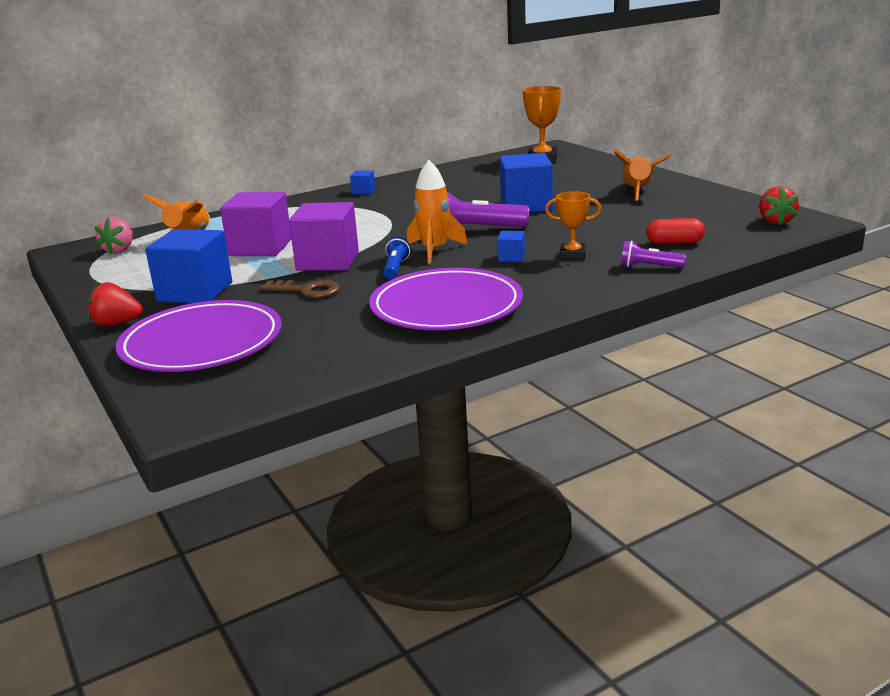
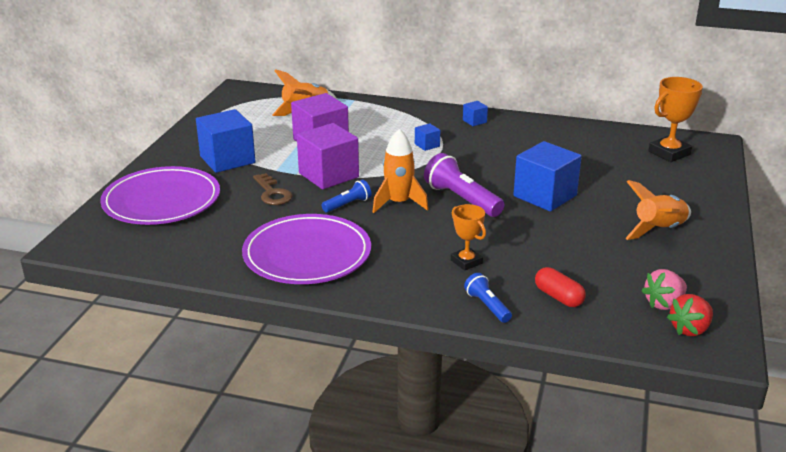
camera: 45 degrees right, 5 degrees up
red strawberry [88,282,143,326] -> none
pink strawberry [95,217,133,254] -> pink strawberry moved to [642,269,687,310]
blue cube [497,231,525,262] -> blue cube moved to [415,123,440,151]
purple flashlight [621,241,686,268] -> blue flashlight [464,273,512,323]

